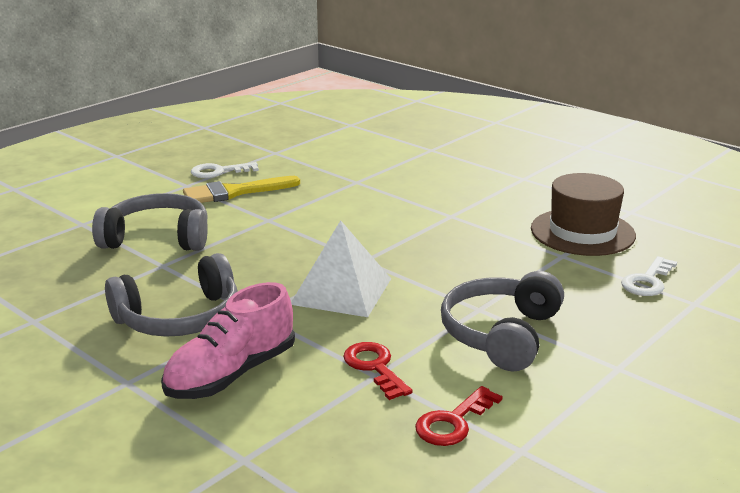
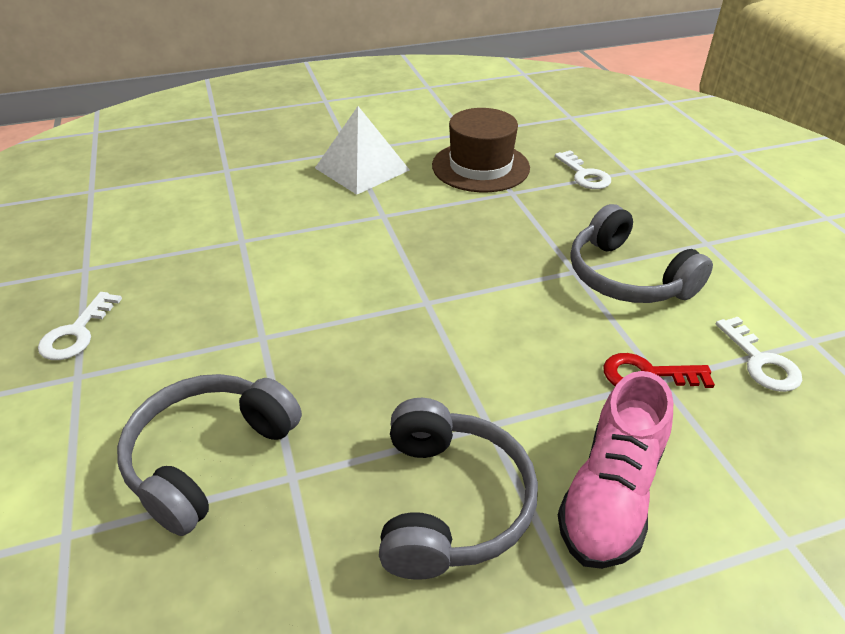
camera: 60 degrees left, 15 degrees up
pink shoe [161,282,295,399] -> pink shoe turned 45 degrees clockwise [558,371,673,569]
yellow brush [183,176,300,203] -> none
white pyramid [291,220,391,317] -> white pyramid moved to [315,106,410,195]
red key [415,386,503,446] -> white key [716,317,802,392]

